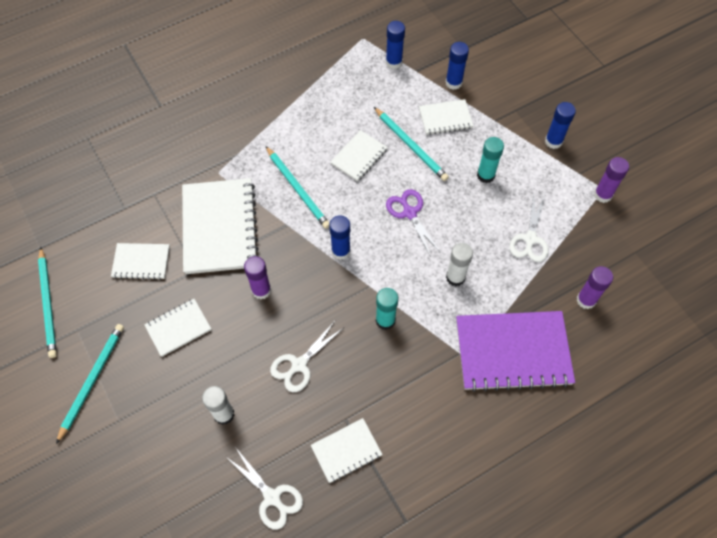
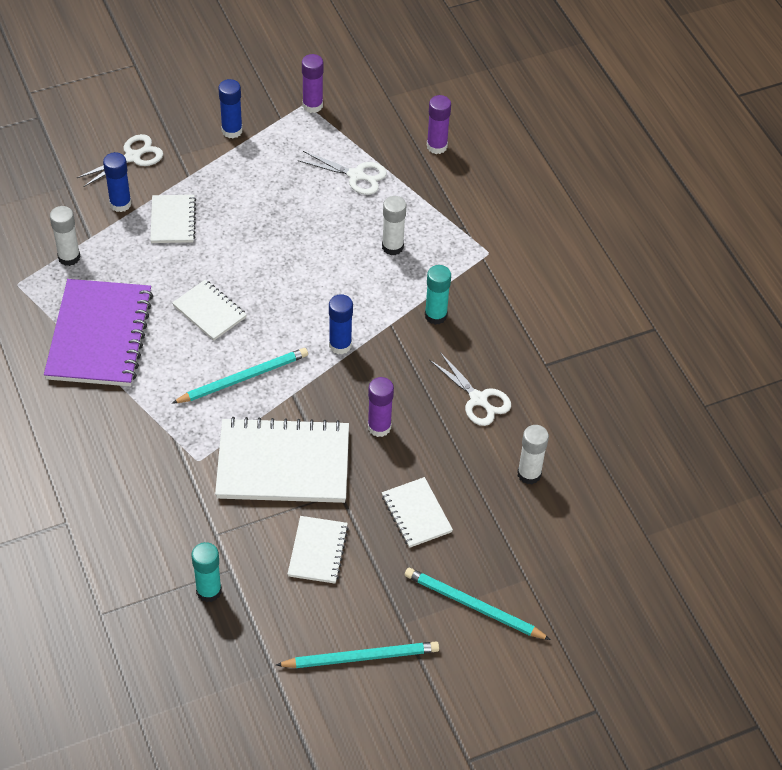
camera: 85 degrees left, 10 degrees down
white scissors [225,448,303,530] -> white scissors moved to [77,134,163,187]
white notebook [311,418,383,483] -> none
turquoise pencil [374,107,449,181] -> none
blue glue stick [386,21,405,69] -> white glue stick [50,206,81,266]
purple scissors [386,189,441,257] -> none
purple notebook [456,311,575,392] -> purple notebook moved to [44,279,153,386]
turquoise glue stick [477,137,504,183] -> turquoise glue stick moved to [191,542,222,602]

